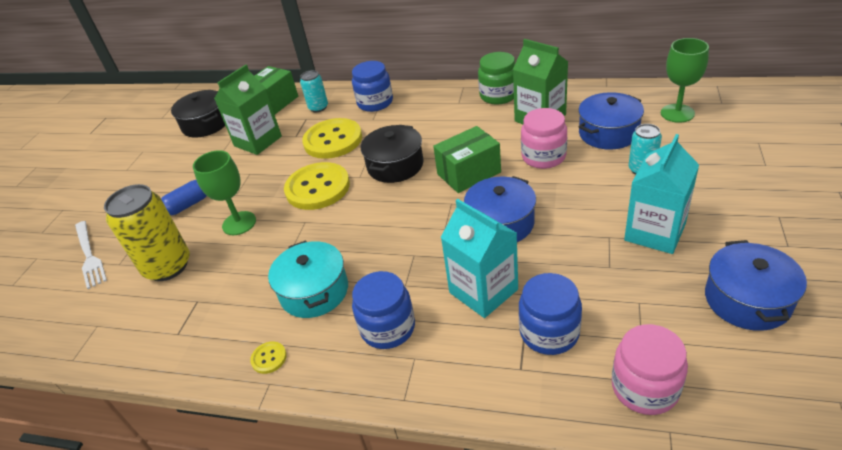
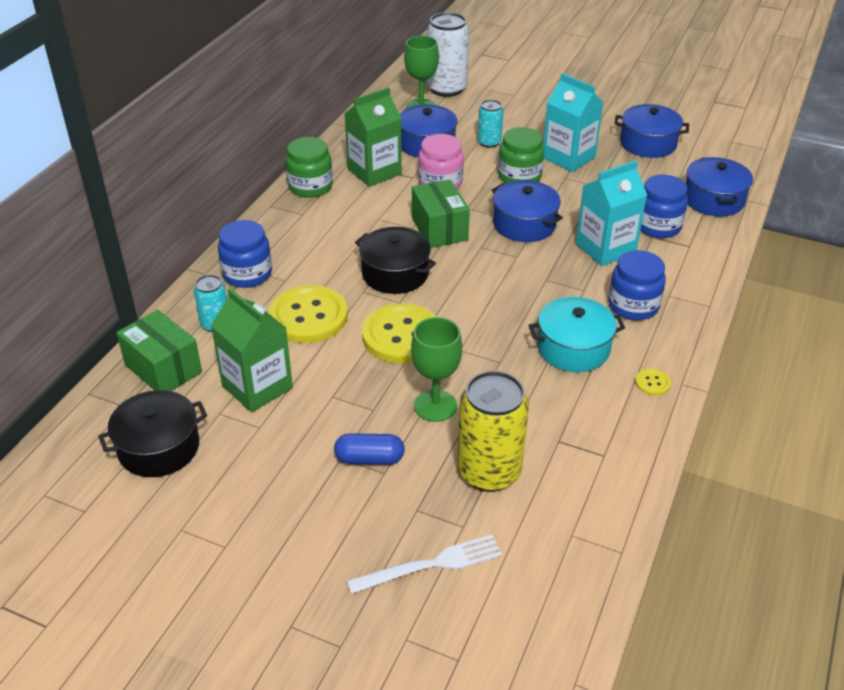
camera: 85 degrees left, 0 degrees up
blue capsule [161,180,206,215] -> blue capsule turned 60 degrees counterclockwise [334,433,405,465]
pink jar [611,324,688,415] -> blue pot [686,157,753,217]
none -> white can [426,12,469,97]
none -> green jar [498,127,544,183]

